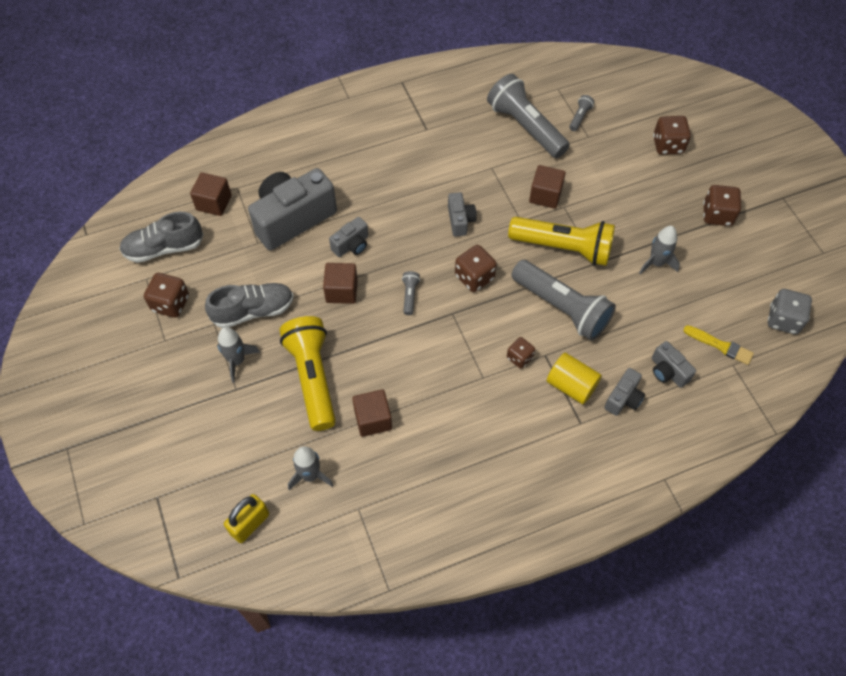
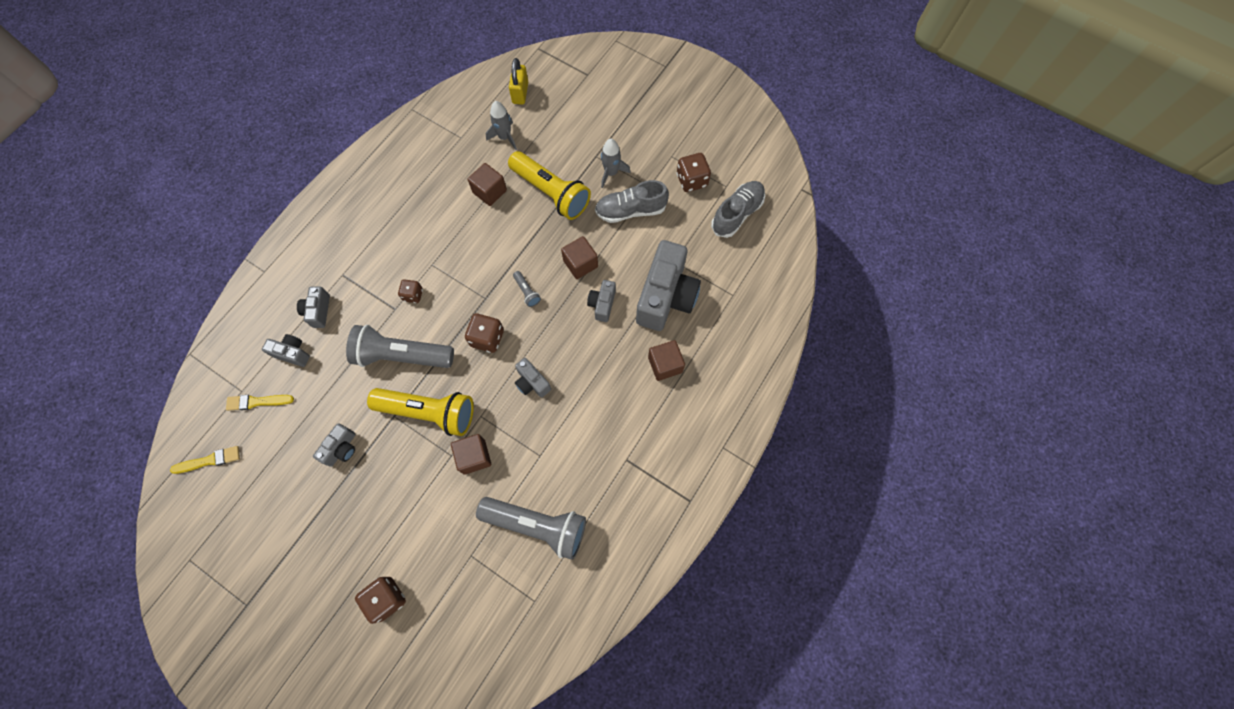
camera: 145 degrees right, 10 degrees up
brown cube [190,172,232,216] -> brown cube moved to [648,340,685,381]
grey shoe [205,283,294,328] -> grey shoe turned 45 degrees clockwise [595,180,669,223]
yellow flashlight [508,217,615,266] -> yellow flashlight turned 150 degrees counterclockwise [367,388,474,436]
yellow cylinder [547,353,602,404] -> none
grey flashlight [569,95,594,131] -> none
grey rocket [639,226,680,274] -> grey camera [313,423,356,467]
brown dice [703,185,741,226] -> none
grey dice [768,289,812,334] -> yellow brush [170,446,240,474]

